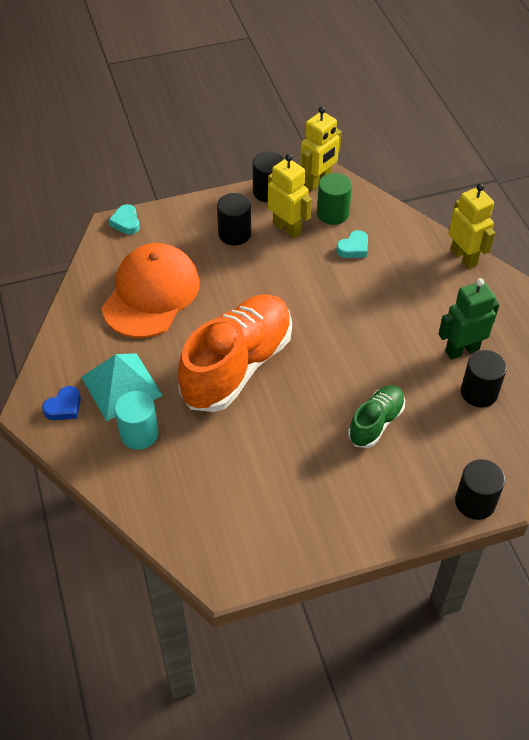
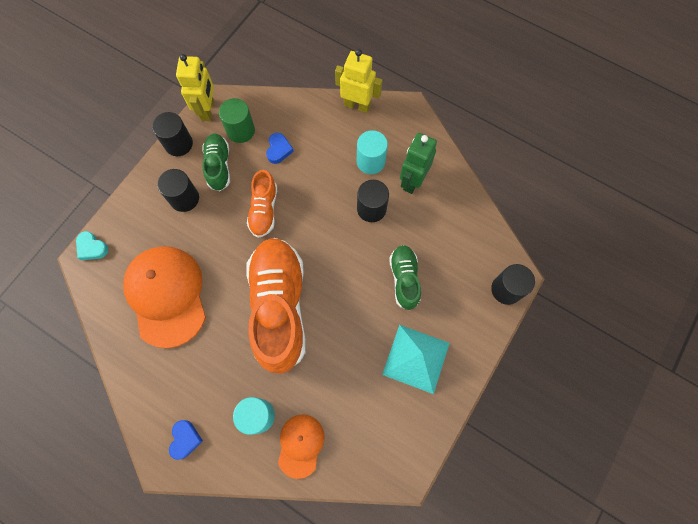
camera: 40 degrees left, 20 degrees up
turquoise pyramid [81,353,163,421] -> turquoise pyramid moved to [382,325,450,394]
yellow robot [268,154,312,238] -> green shoe [202,133,230,191]
turquoise heart [336,230,368,258] -> blue heart [266,133,294,164]
black cylinder [461,350,507,408] -> black cylinder moved to [357,180,389,222]
none -> orange shoe [247,170,277,238]
none -> orange cap [278,415,325,479]
none -> turquoise cylinder [357,130,388,174]

